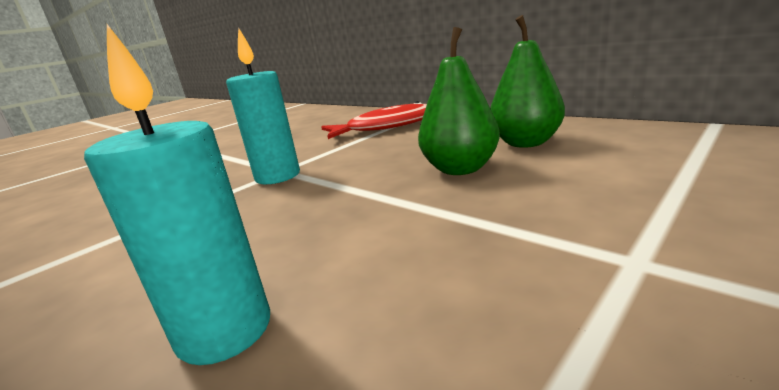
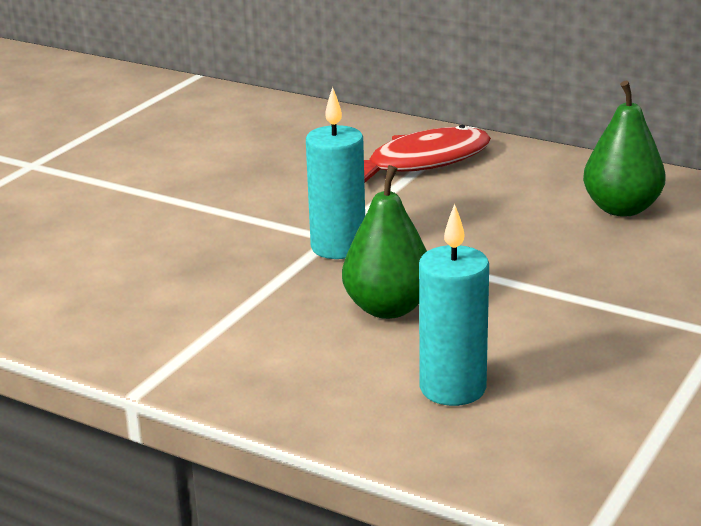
camera: 15 degrees left, 5 degrees up
green pear [418,27,500,175] -> green pear moved to [342,165,427,319]

